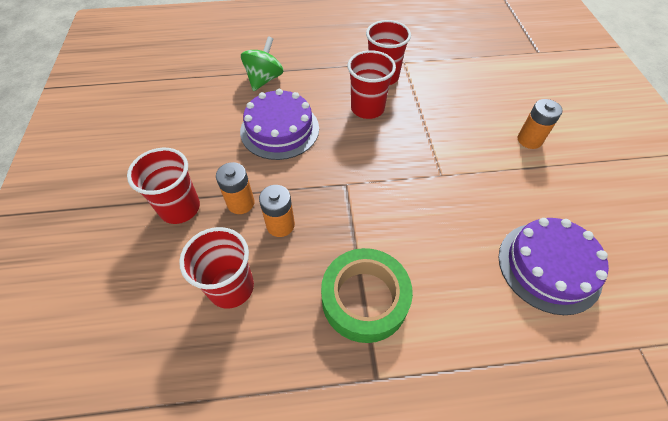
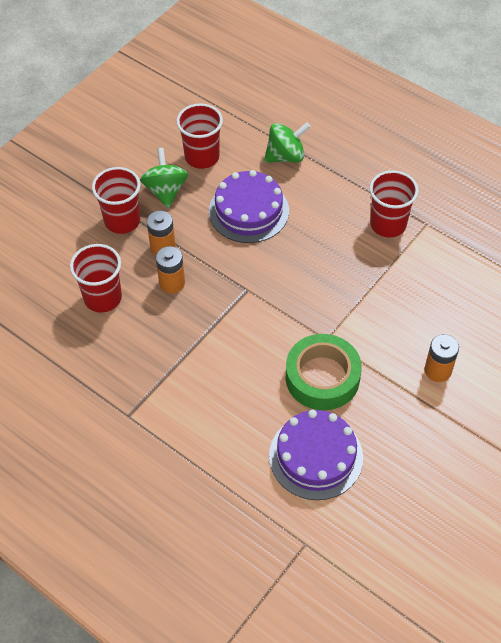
camera: 45 degrees right, 0 degrees up
green tape [321,248,413,343] -> green tape moved to [286,334,362,410]
red cup [347,50,396,119] -> red cup moved to [176,103,223,169]
none -> green spinning top [140,148,188,208]

